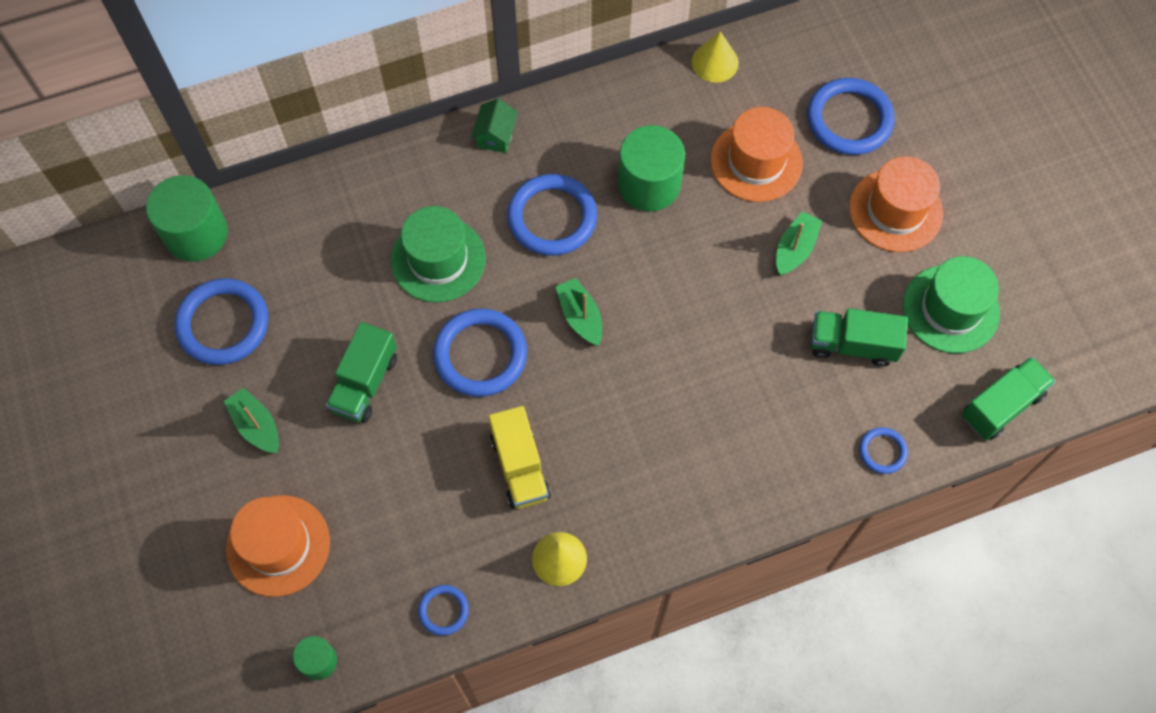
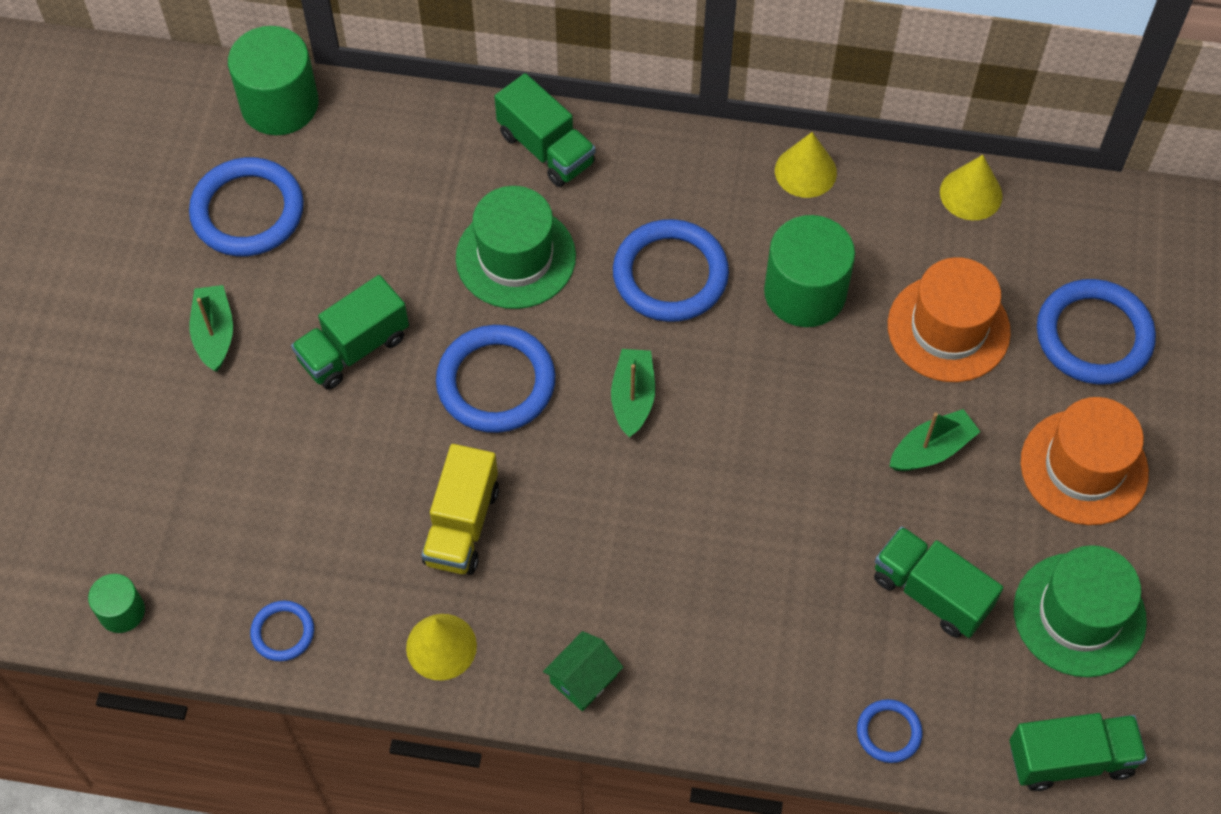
camera: 30 degrees right, 5 degrees down
orange hat [226,495,330,597] -> none
green house [471,99,518,153] -> green house moved to [543,631,624,711]
none -> green truck [494,73,596,187]
none -> yellow cone [775,132,837,198]

